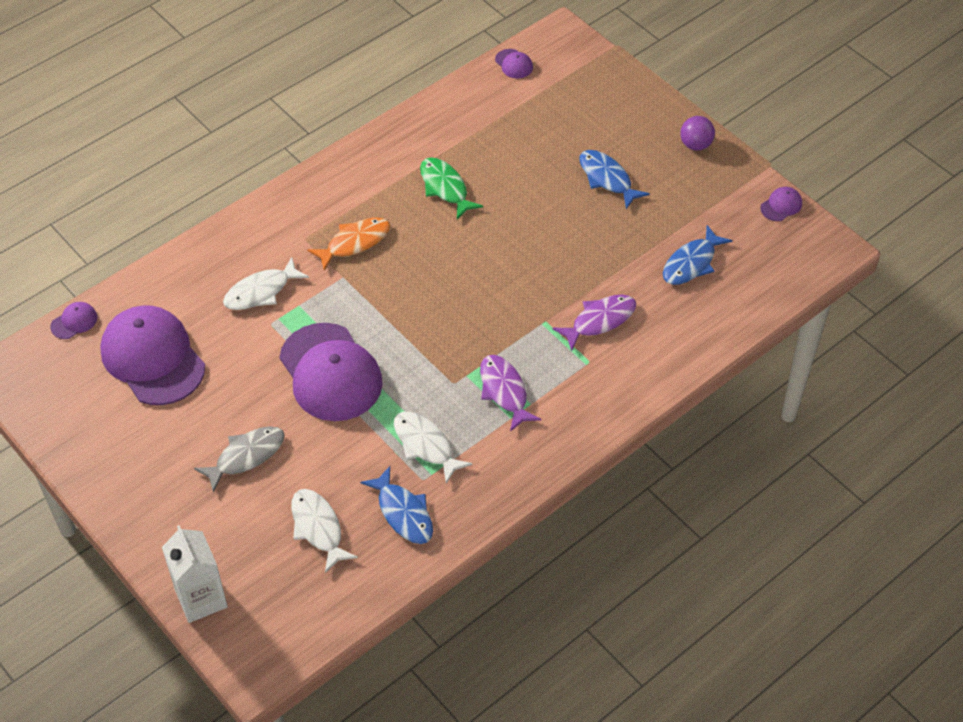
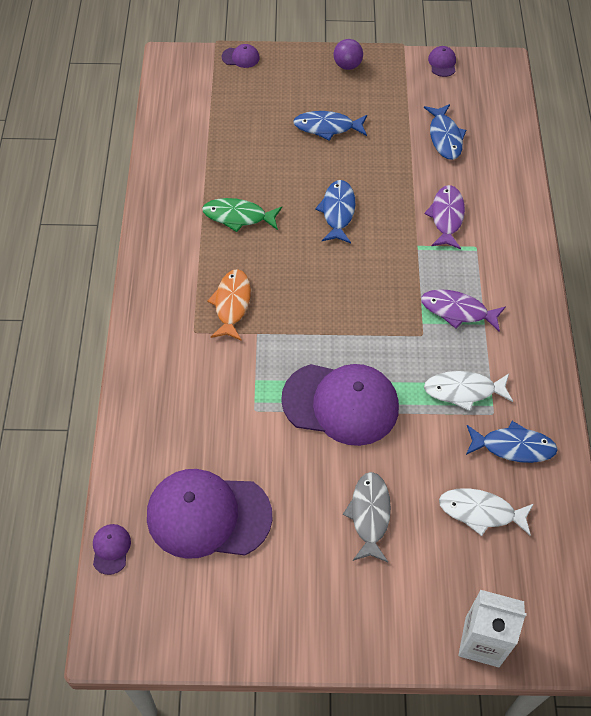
camera: 50 degrees left, 5 degrees up
white fish [223,257,309,310] -> none
purple cap [495,49,533,78] -> purple cap moved to [222,44,260,68]
none -> blue fish [315,180,355,243]

